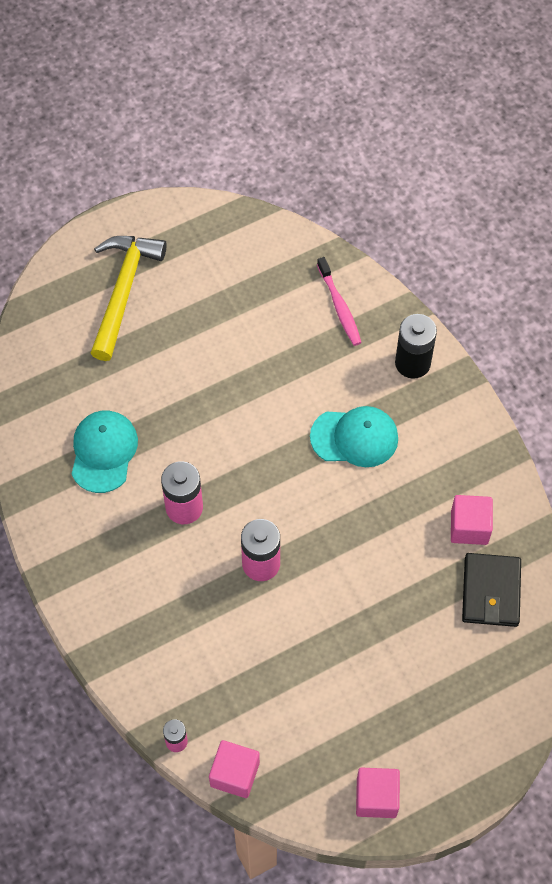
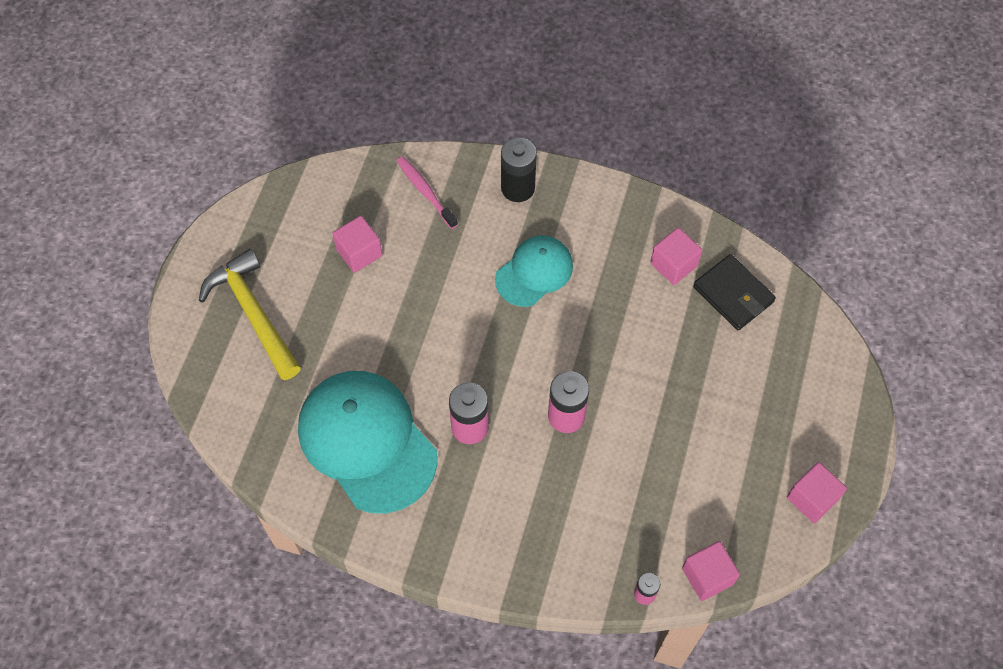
camera: 45 degrees left, 0 degrees up
turquoise cap [72,411,138,493] -> turquoise cap [298,371,437,513], size x1.75
pink toothbrush [317,257,362,346] -> pink toothbrush turned 150 degrees counterclockwise [397,156,458,229]
none -> pink cube [332,216,382,273]

